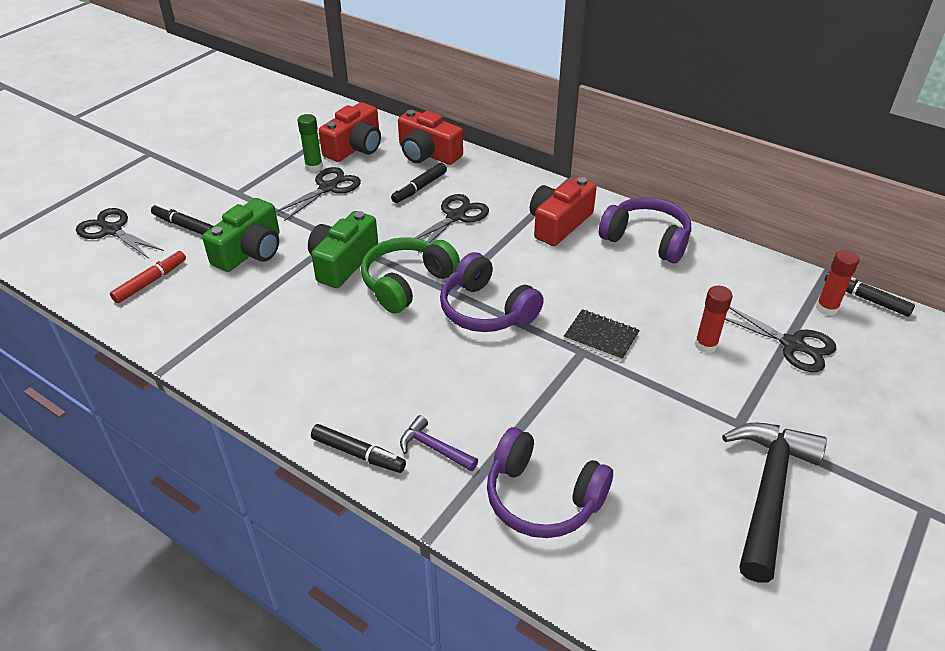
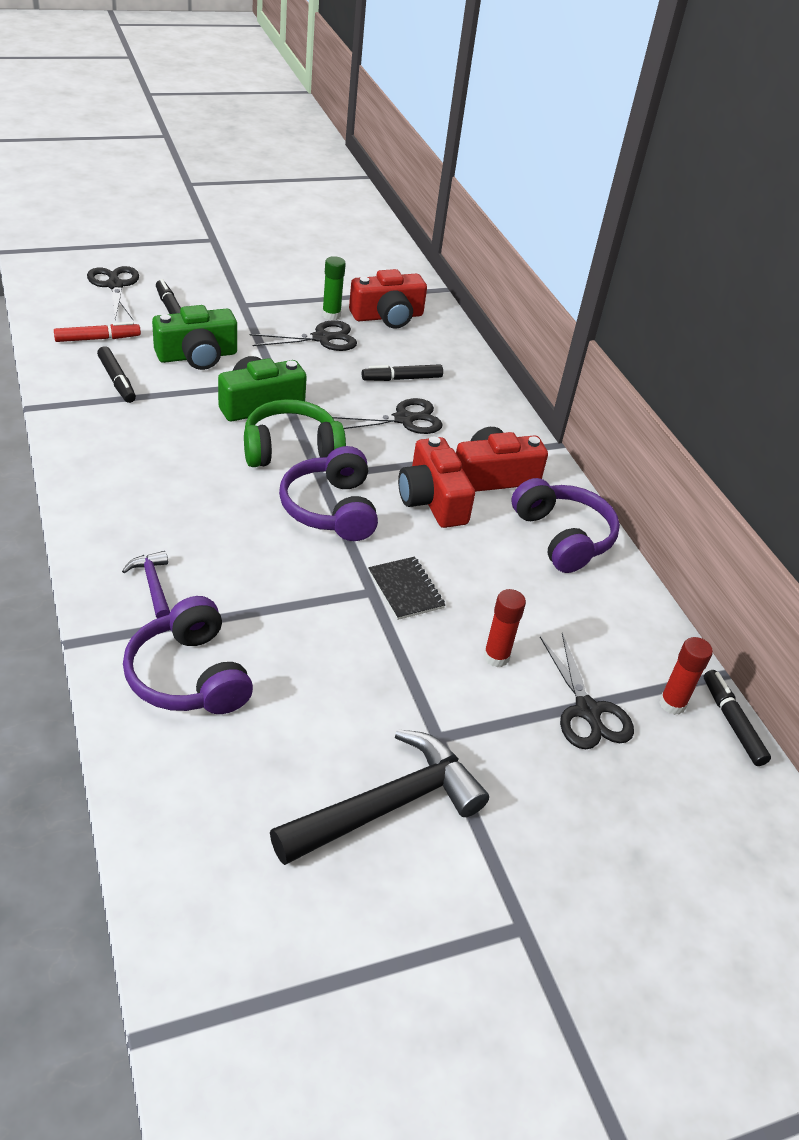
camera: 30 degrees right, 0 degrees up
black marker [311,424,406,473] -> black marker moved to [97,346,136,403]
red camera [398,110,463,165] -> red camera moved to [398,437,475,528]

